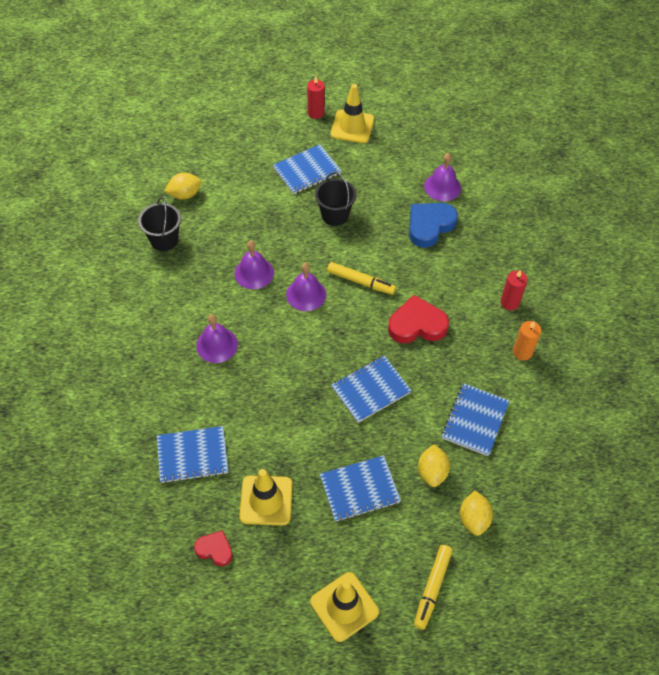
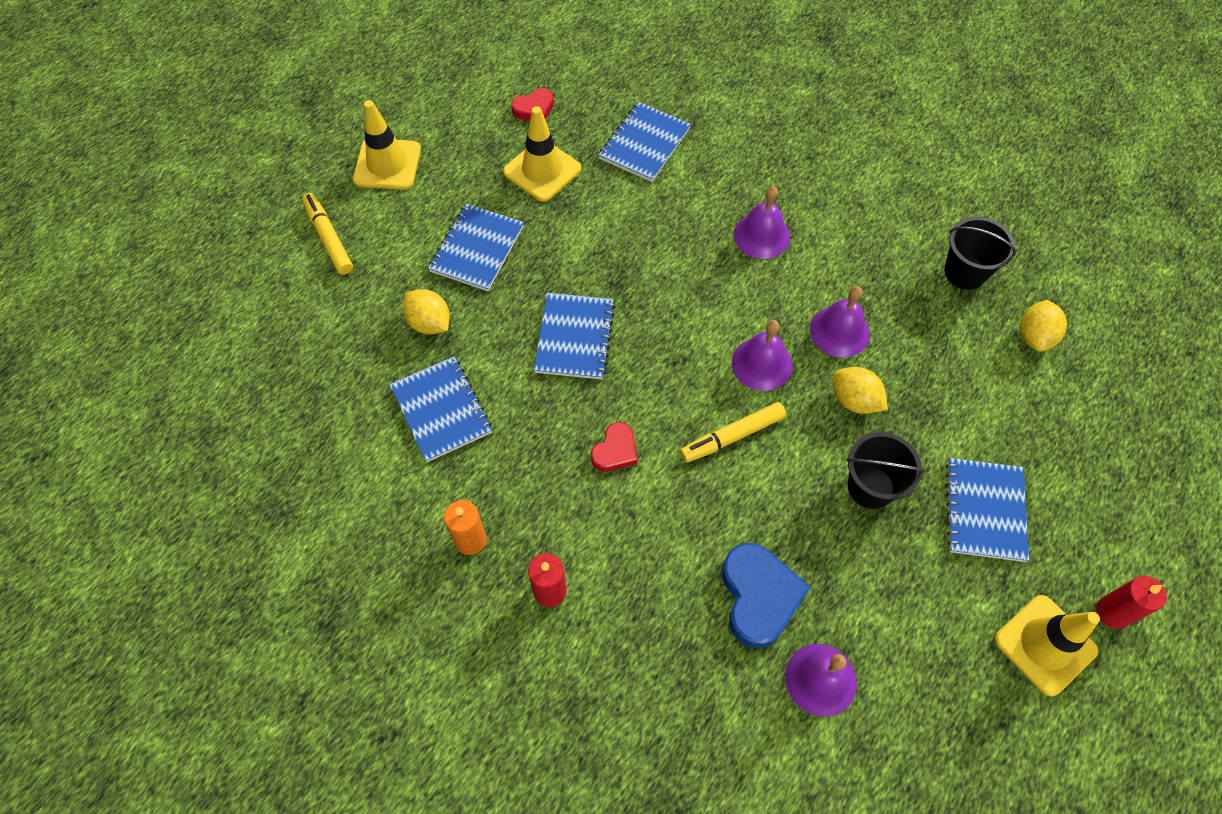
camera: 130 degrees right, 5 degrees up
red heart [388,295,449,343] -> red heart [591,422,637,472], size x0.57
yellow lemon [460,491,493,536] -> yellow lemon moved to [833,367,888,414]

